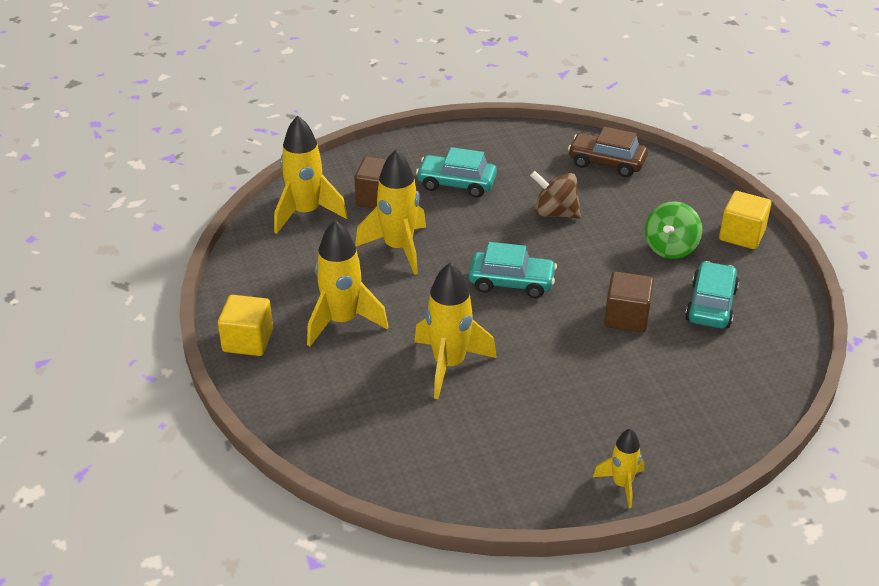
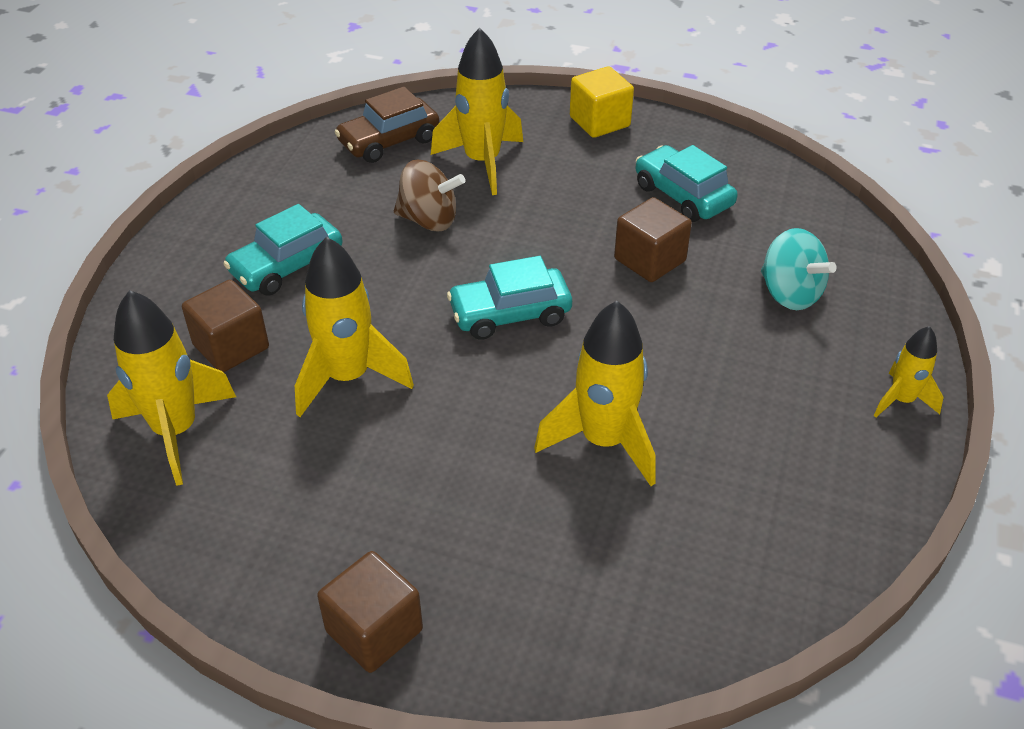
camera: 55 degrees left, 5 degrees up
yellow cube [218,295,273,356] -> brown cube [317,551,423,673]
yellow rocket [307,220,389,346] -> yellow rocket moved to [431,27,523,195]
turquoise car [468,242,557,298] -> turquoise car turned 150 degrees counterclockwise [447,256,572,340]
brown spinning top [530,171,581,219] -> brown spinning top turned 135 degrees counterclockwise [394,160,465,231]
green spinning top [645,201,702,259] -> none
none -> turquoise spinning top [761,228,837,310]

